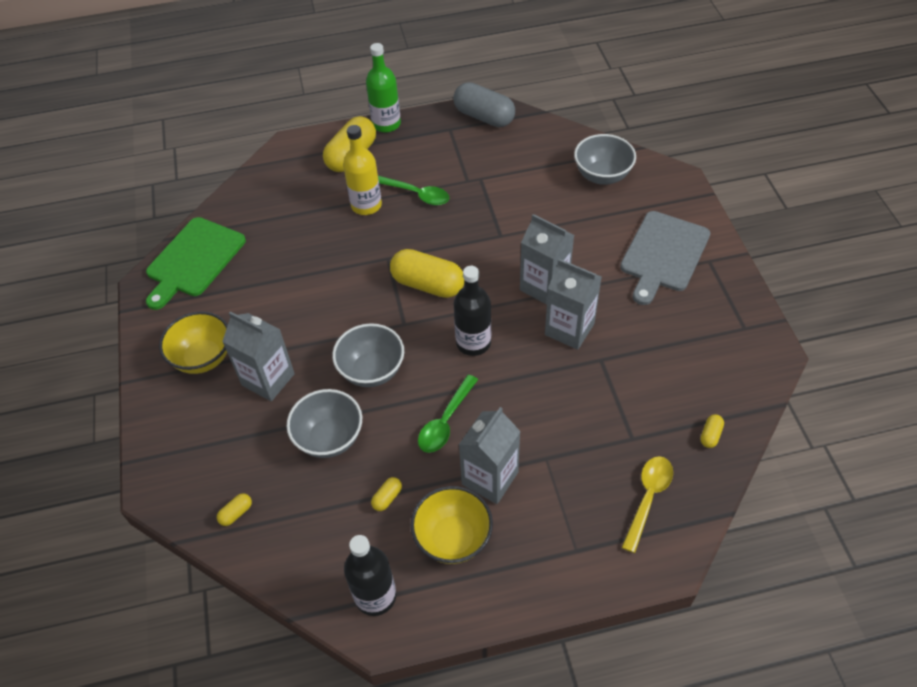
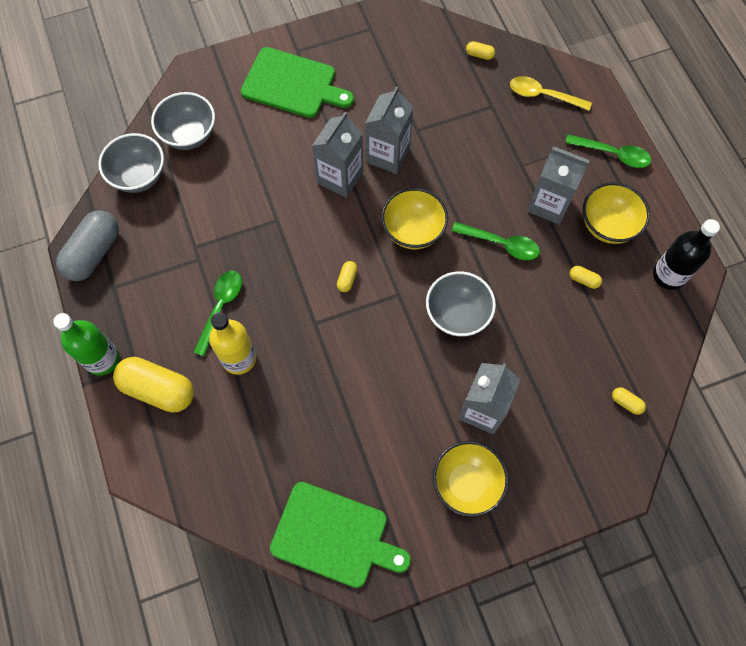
camera: 100 degrees left, 15 degrees up
grey bowl [287,389,362,458] -> grey bowl moved to [98,133,164,193]
yellow capsule [390,249,465,298] -> yellow capsule [337,261,357,292], size x0.42
black bottle [454,266,491,356] -> yellow bowl [381,188,448,249]
grey cutting board [620,211,710,305] -> green cutting board [241,47,354,118]
none -> green spoon [565,134,651,168]

